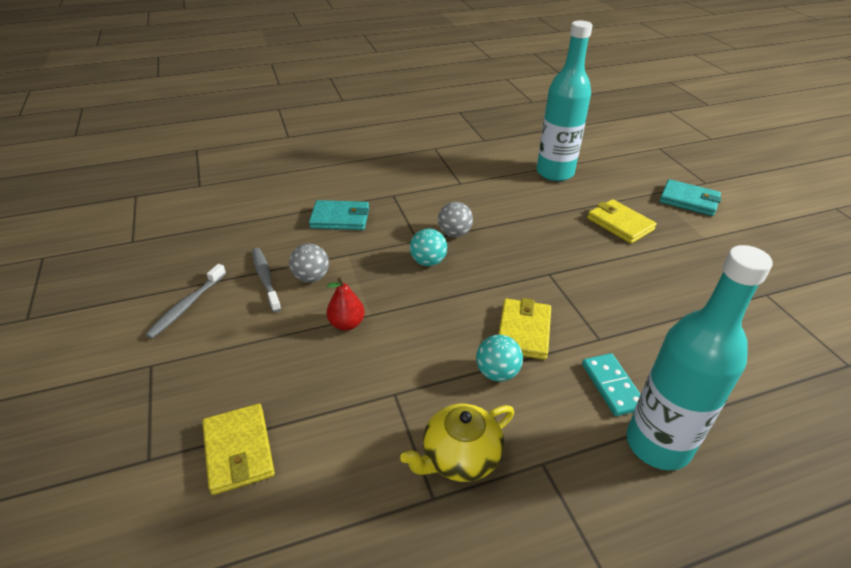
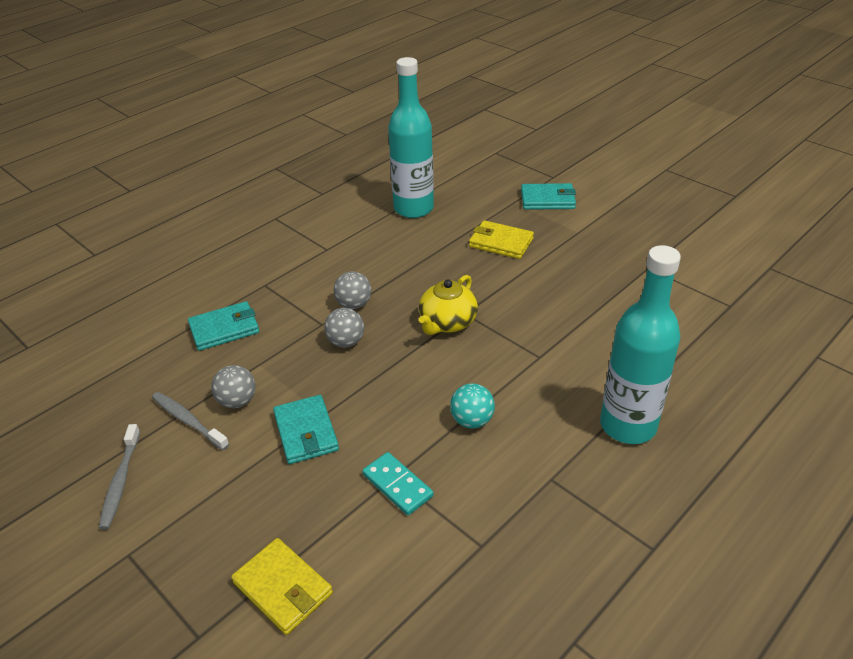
camera: 25 degrees left, 0 degrees up
red pear [327,277,365,331] -> turquoise wallet [273,395,339,464]
yellow teapot [400,404,514,482] -> yellow teapot moved to [419,275,478,335]
turquoise ball [410,229,447,266] -> grey ball [324,308,364,348]
yellow wallet [498,298,551,360] -> none
turquoise domino [582,353,641,416] -> turquoise domino moved to [362,452,434,515]

